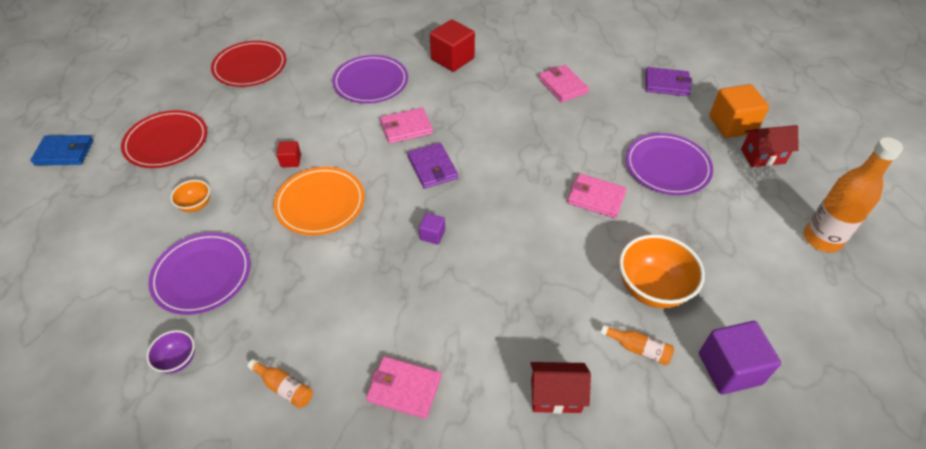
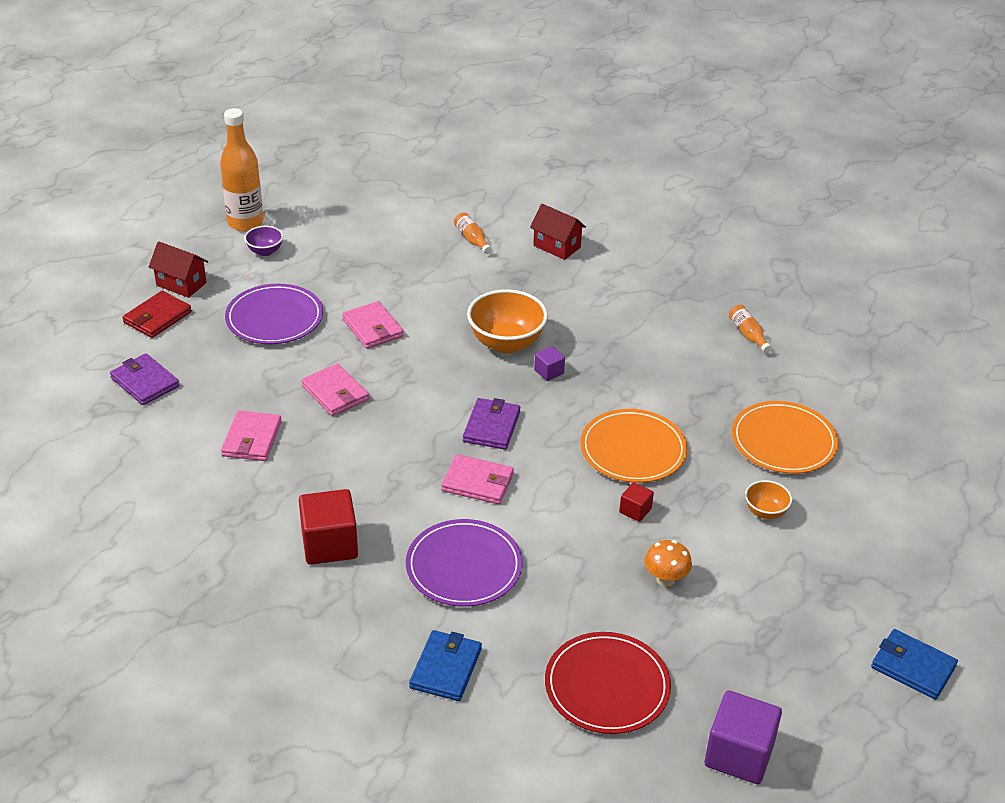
camera: 145 degrees left, 10 degrees down
red plate [121,110,207,168] -> none
purple bowl [146,330,195,373] -> purple bowl moved to [244,226,283,256]
purple plate [148,232,251,315] -> orange plate [732,401,839,474]
pink wallet [366,356,441,419] -> pink wallet moved to [301,363,369,416]
orange bowl [619,234,705,308] -> orange bowl moved to [467,289,548,353]
purple cube [699,321,781,395] -> purple cube moved to [705,690,782,784]
orange cube [709,84,769,138] -> red wallet [122,291,192,338]
none -> blue wallet [409,630,482,701]
none -> orange mushroom [644,540,692,587]

